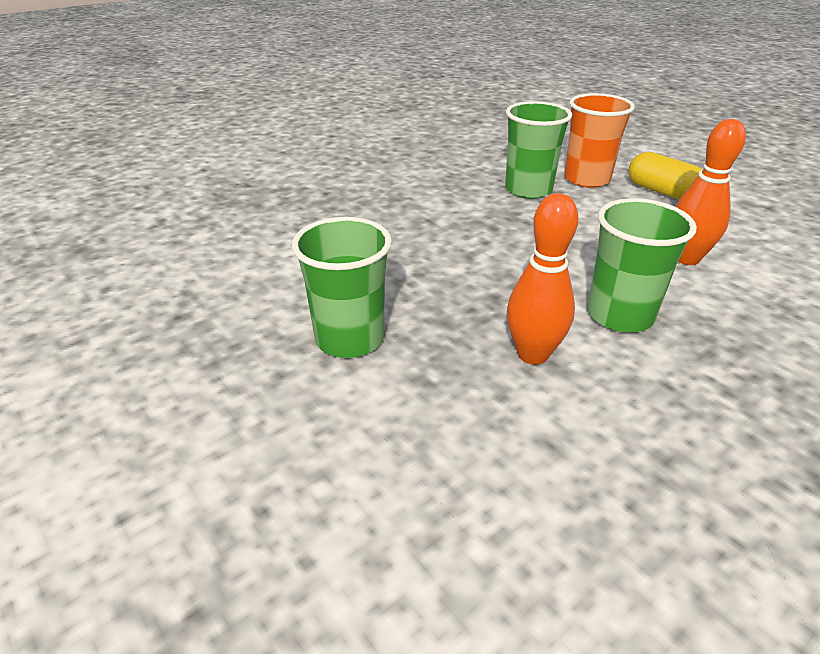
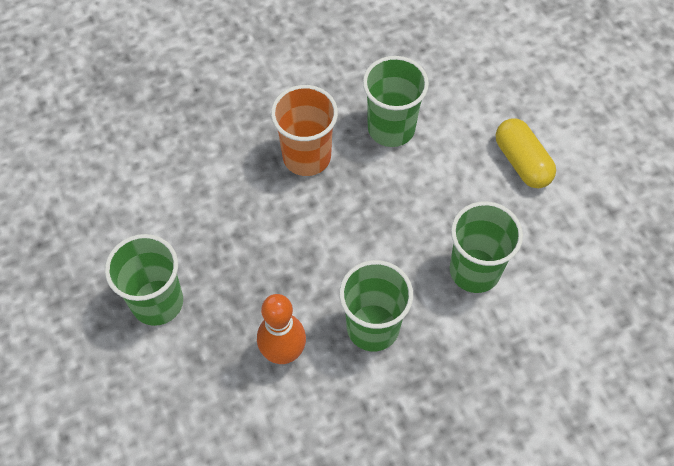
camera: 15 degrees right, 25 degrees up
orange cup [564,93,635,188] -> orange cup moved to [271,85,338,176]
orange bowling pin [675,119,746,265] -> green cup [449,201,523,293]

